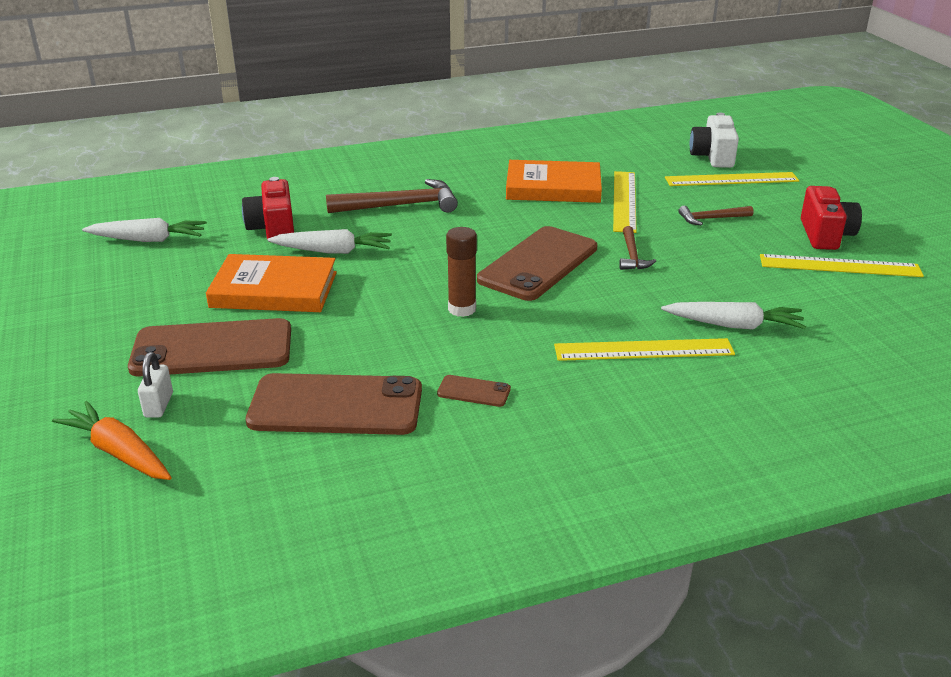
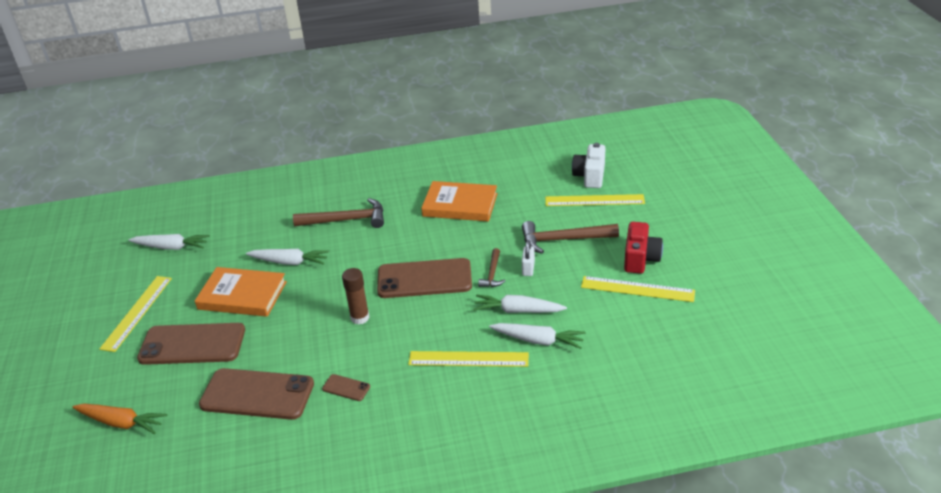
camera: 10 degrees right, 5 degrees up
orange carrot [52,401,171,480] -> orange carrot turned 150 degrees clockwise [72,404,167,434]
white padlock [138,352,173,418] -> white padlock moved to [522,240,535,276]
red camera [242,177,294,240] -> none
brown phone [477,226,597,301] -> brown phone turned 45 degrees clockwise [377,258,472,298]
yellow ruler [613,171,637,233] -> yellow ruler moved to [99,276,172,352]
brown hammer [678,206,753,226] -> brown hammer [522,221,619,254], size x1.81
none -> white carrot [473,295,567,313]

